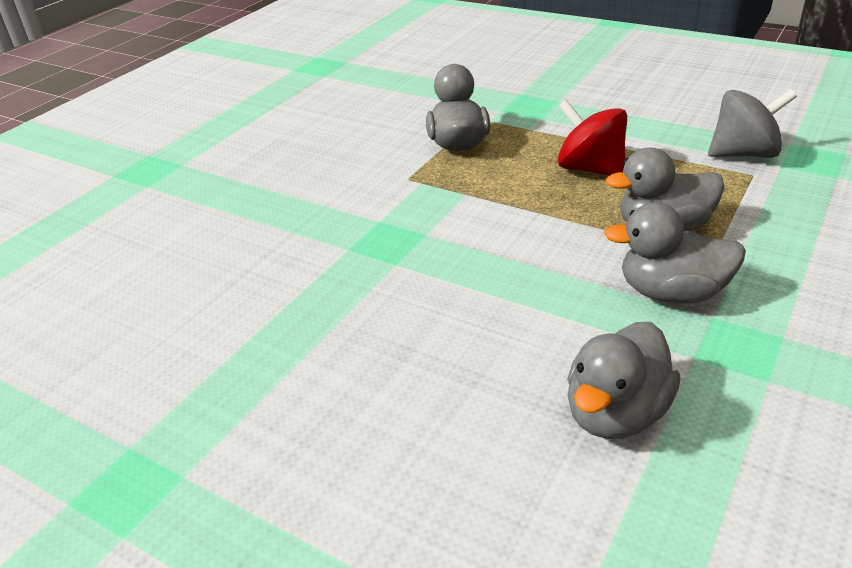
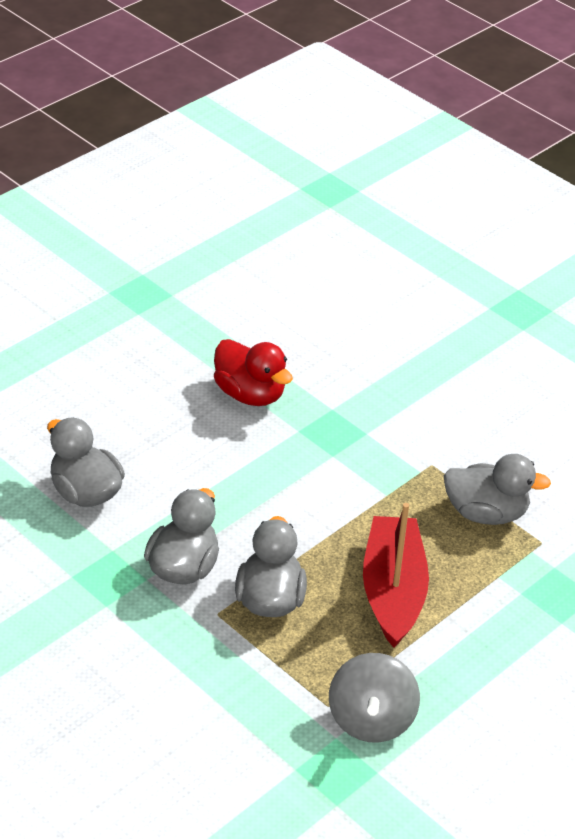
camera: 100 degrees right, 5 degrees up
red spinning top [558,100,627,176] -> red boat [363,503,429,648]
none -> red duck [214,339,293,406]

